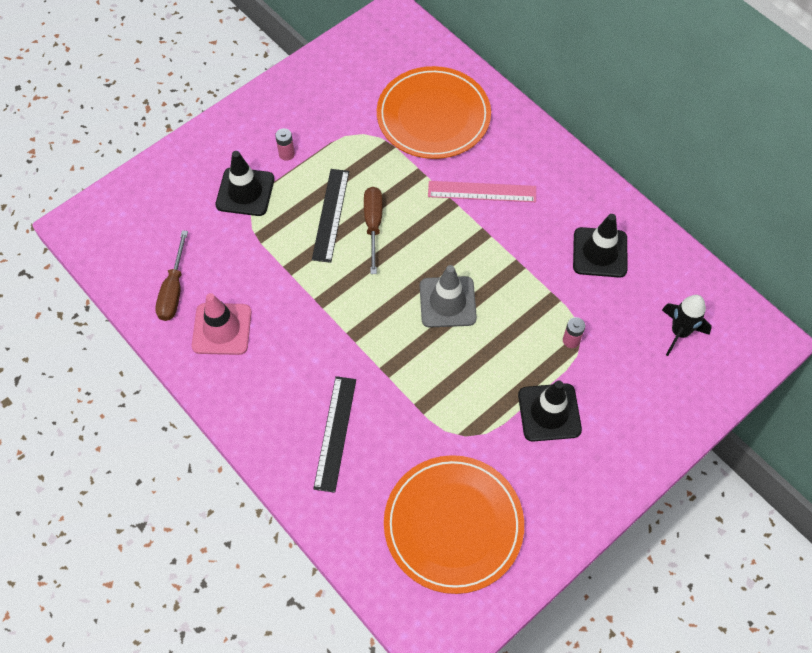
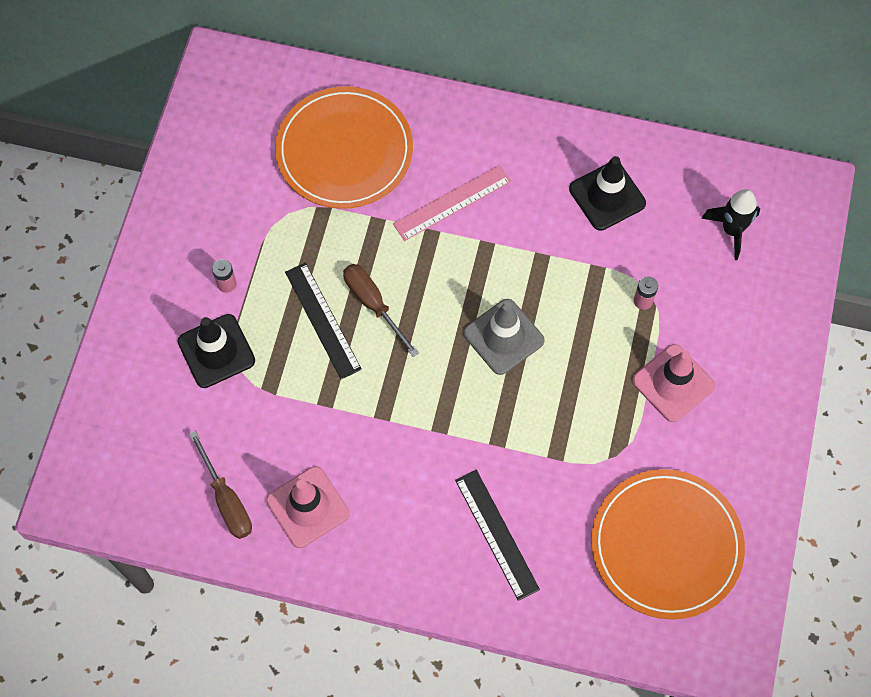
camera: 35 degrees left, 5 degrees up
black traffic cone [518,380,582,442] -> pink traffic cone [632,344,715,422]

